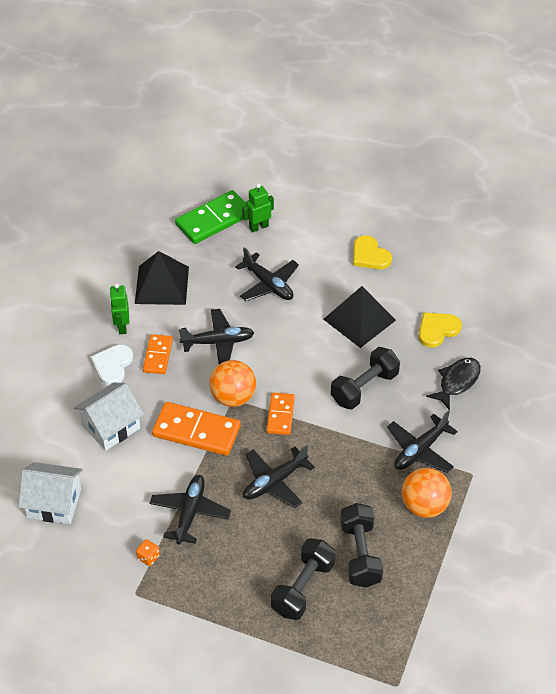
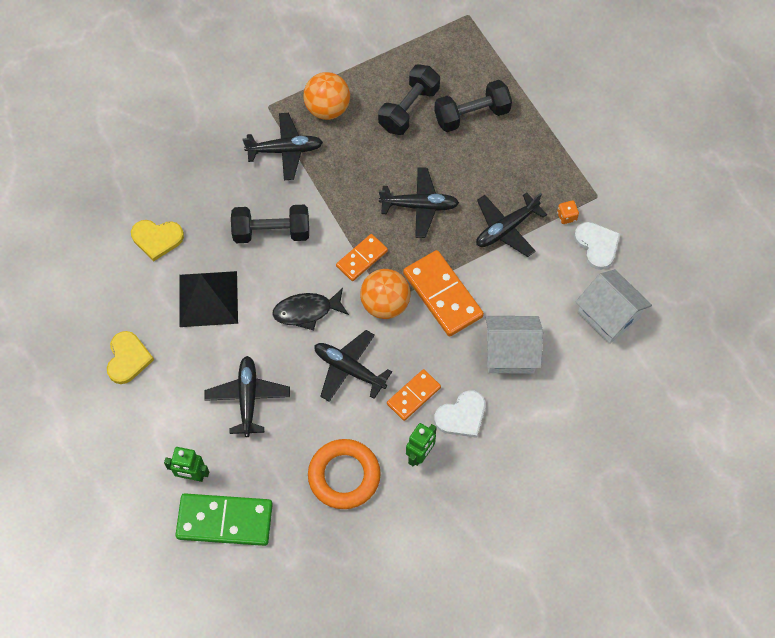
camera: 140 degrees left, 15 degrees up
black pyramid [135,251,189,305] -> orange ring [308,439,381,509]
black fish [426,358,481,410] -> black fish moved to [272,288,349,331]
none -> white heart [574,222,620,270]

